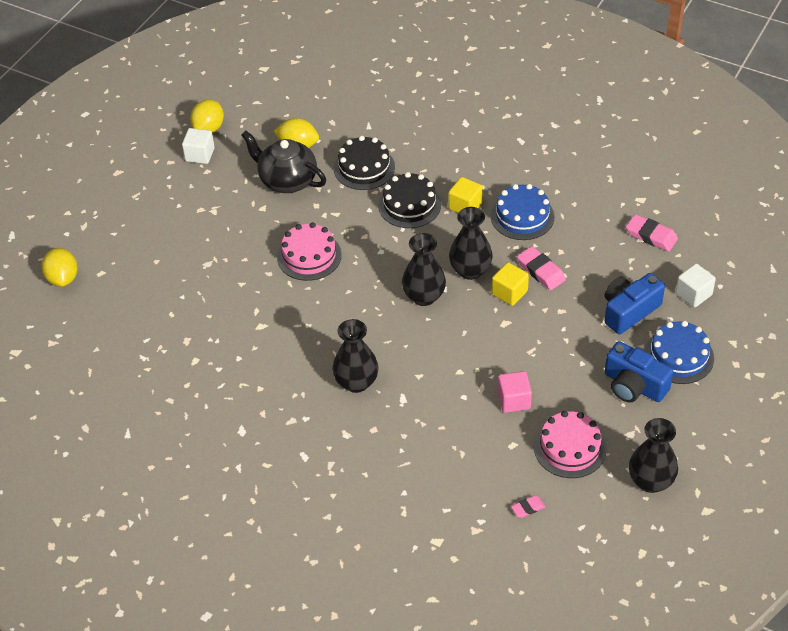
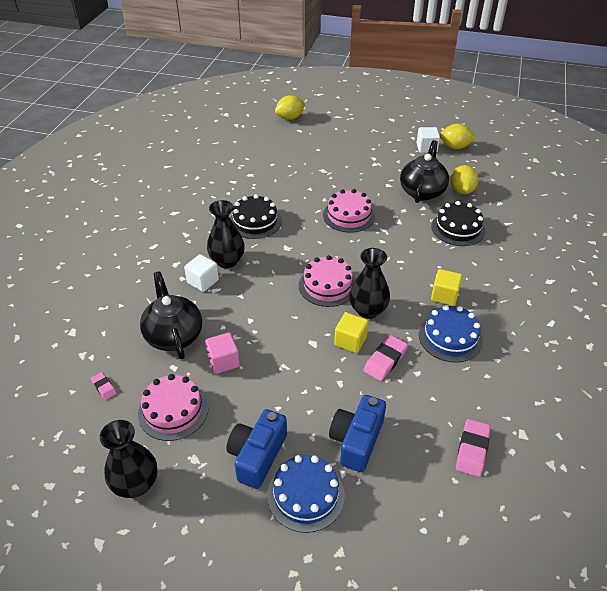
camera: 75 degrees right, 5 degrees down
black cake [378,172,441,228] -> black cake moved to [230,194,282,239]
black vase [402,233,446,306] -> pink cake [299,255,355,307]
blue camera [605,273,665,334] -> blue camera turned 105 degrees counterclockwise [329,395,386,472]
white cube [676,264,716,307] -> white cube moved to [184,254,219,292]
none -> black teapot [140,271,202,359]

